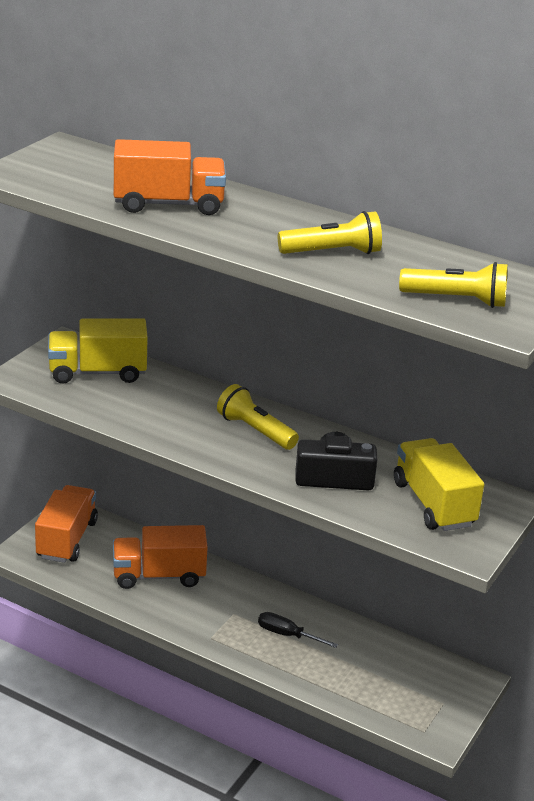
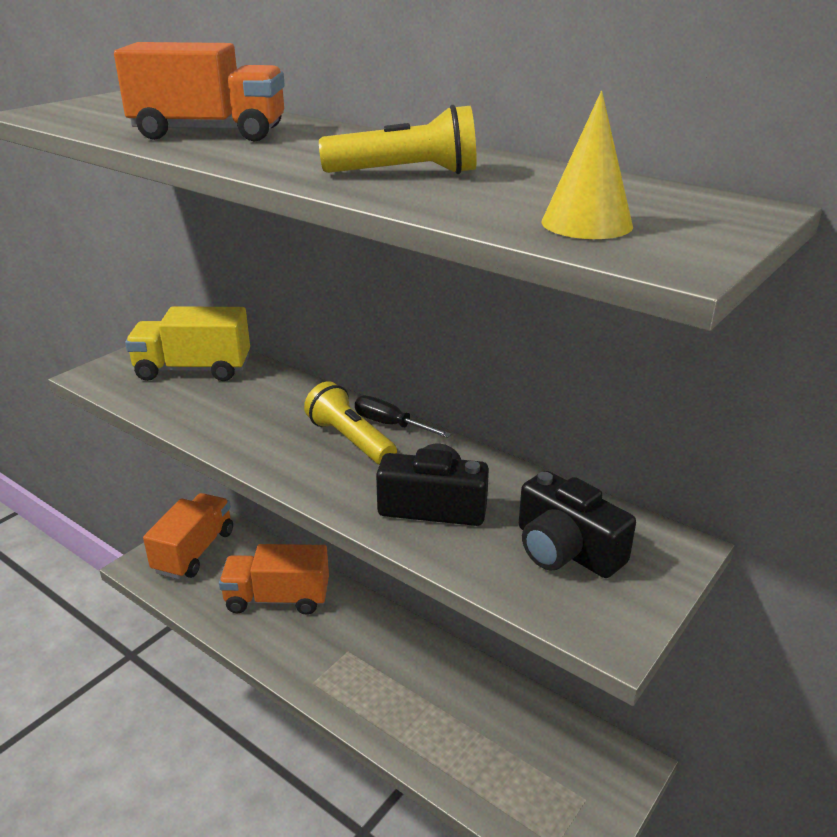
camera: 10 degrees right, 0 degrees up
black screwdriver [258,612,338,648] -> black screwdriver moved to [355,395,451,438]
yellow truck [394,438,484,531] -> black camera [519,471,636,578]
yellow flashlight [399,262,508,308] -> yellow cone [542,91,633,239]

